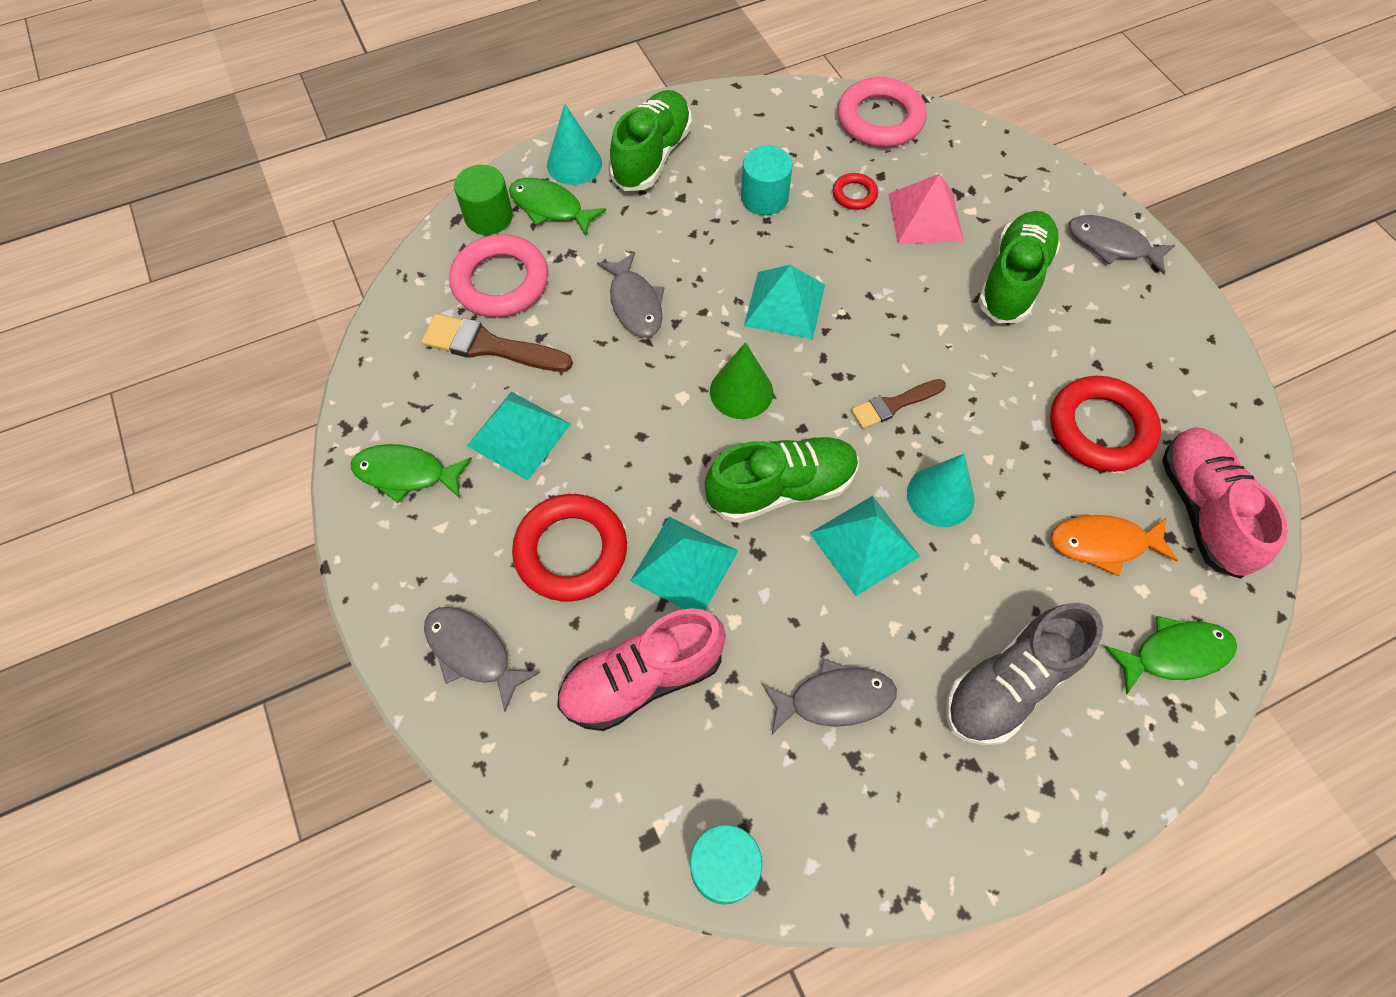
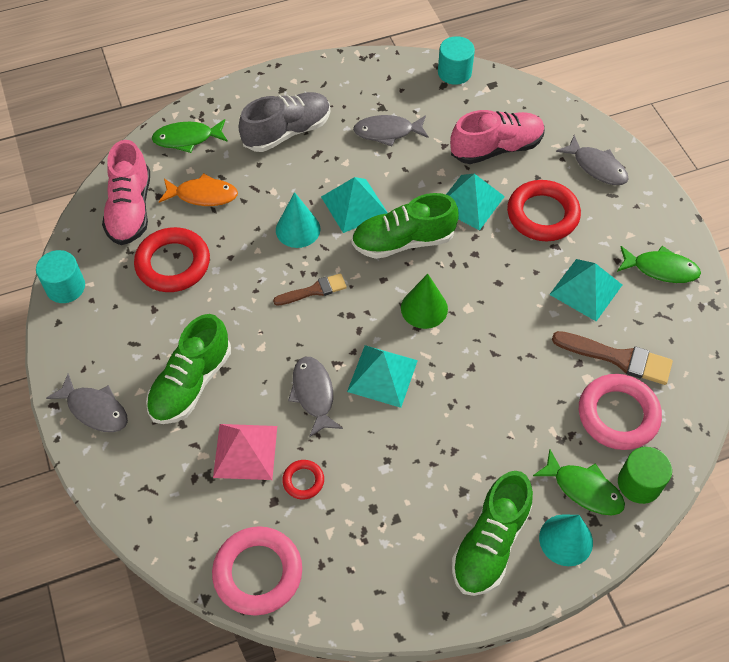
camera: 175 degrees left, 5 degrees down
grey fish [597,252,664,337] -> grey fish moved to [288,357,343,437]
turquoise cylinder [741,145,793,215] -> turquoise cylinder moved to [36,250,85,303]

